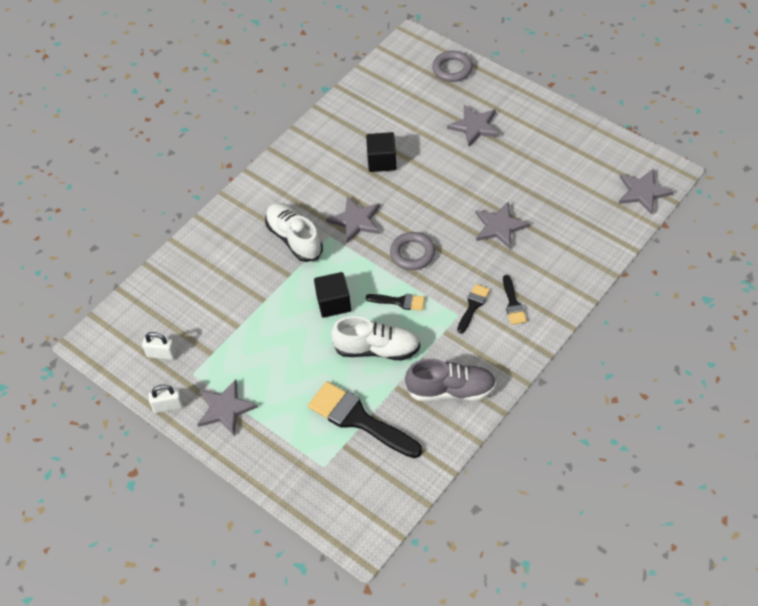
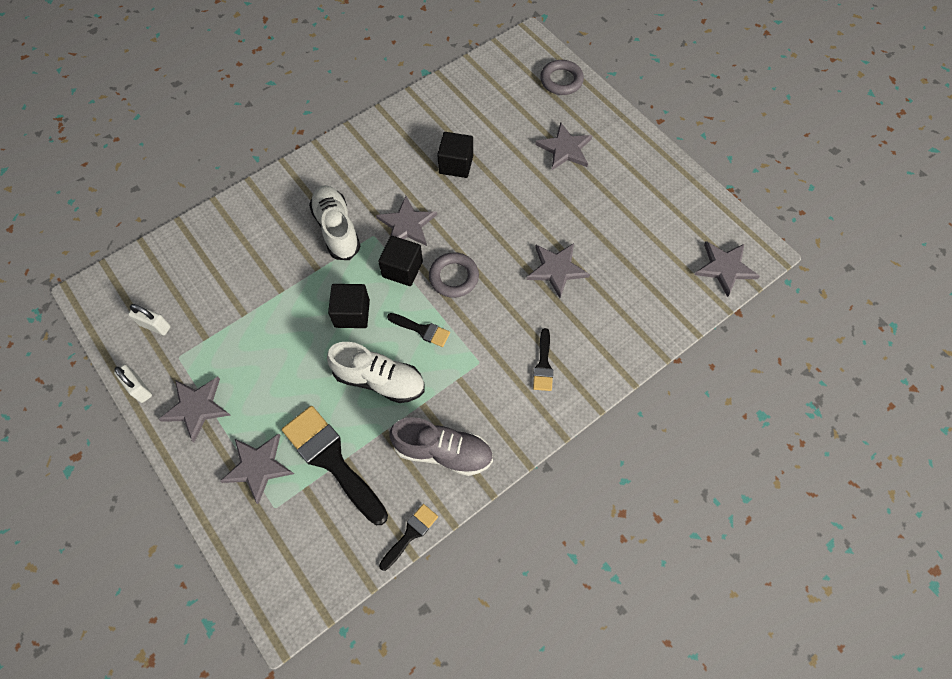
camera: 10 degrees right, 10 degrees up
white padlock [149,385,183,413] -> white padlock turned 45 degrees clockwise [114,365,152,403]
black brush [457,284,490,333] -> black brush moved to [379,504,438,571]
none -> grey star [220,433,294,504]
none -> black cube [378,236,423,286]

